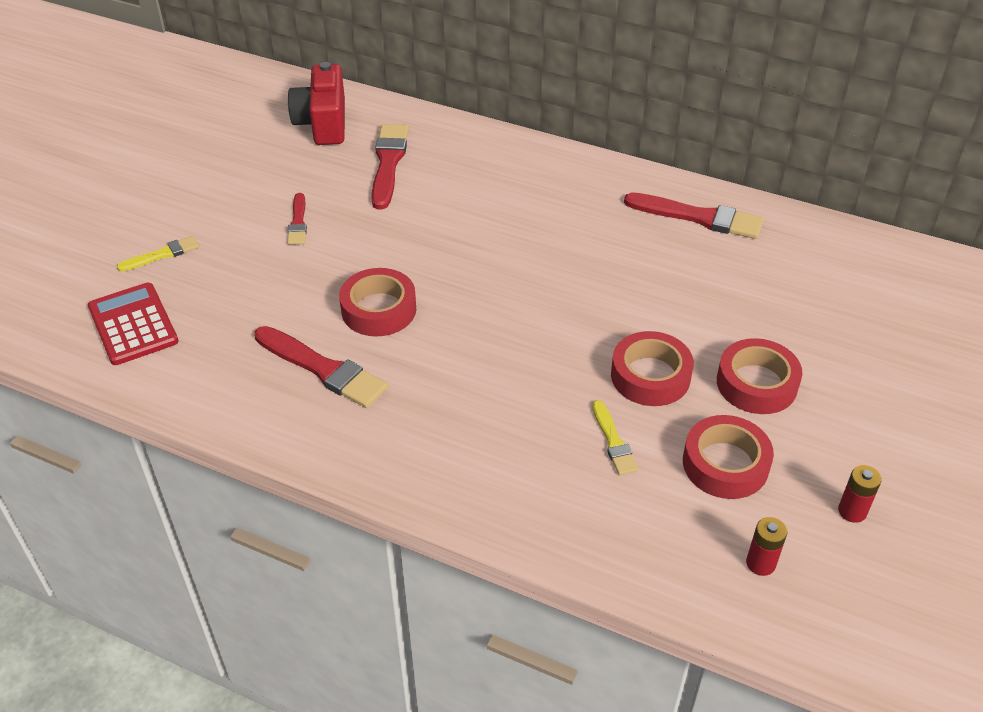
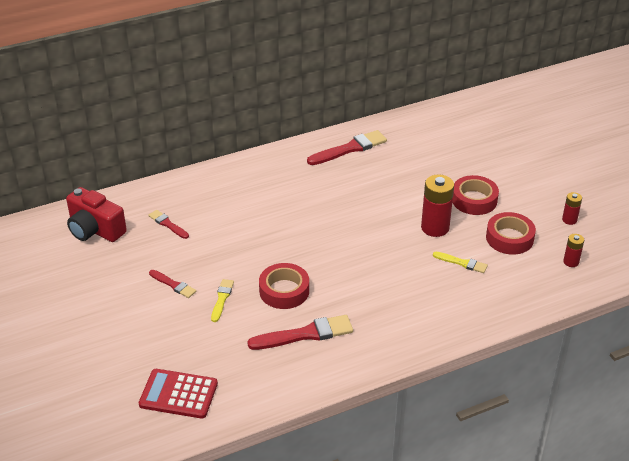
camera: 50 degrees left, 5 degrees down
yellow brush [117,236,199,272] -> yellow brush moved to [211,279,234,322]
red brush [371,124,409,210] -> red brush [148,210,189,239], size x0.57
red tape [611,331,694,406] -> red battery [421,174,454,237]

